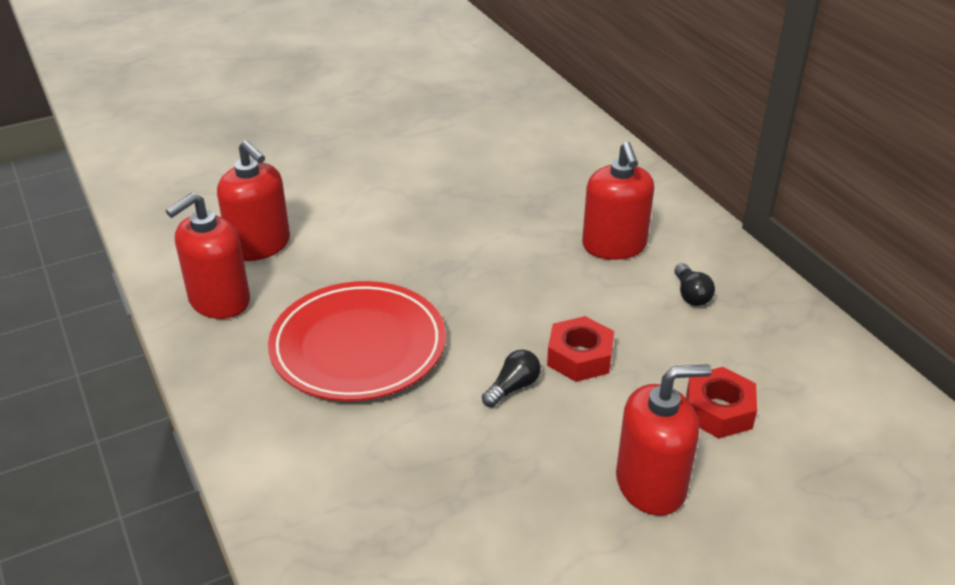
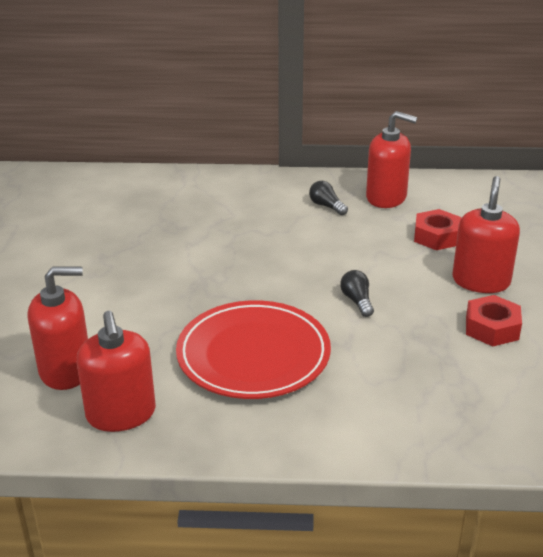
camera: 60 degrees left, 5 degrees down
red nut [547,316,614,382] -> red nut moved to [466,295,522,347]
red soap dispenser [582,142,654,260] -> red soap dispenser moved to [366,111,417,208]
black light bulb [674,263,715,306] -> black light bulb turned 150 degrees counterclockwise [309,181,348,215]

